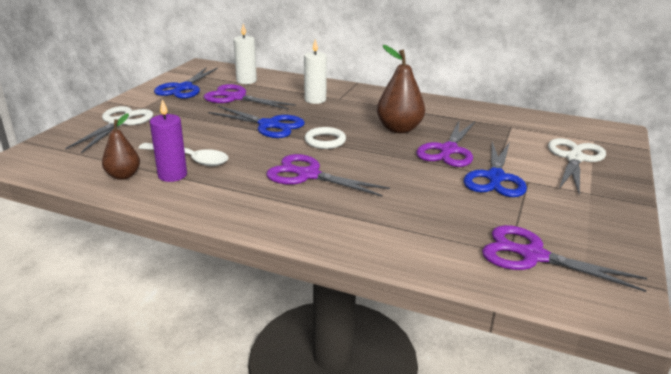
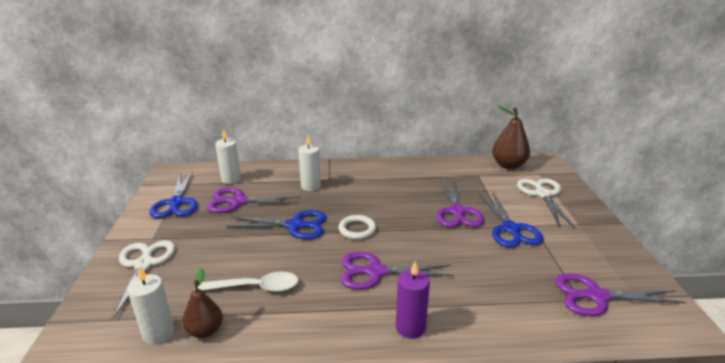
camera: 25 degrees left, 0 degrees up
purple candle [150,99,187,182] -> purple candle moved to [396,262,430,339]
brown pear [377,45,425,133] -> brown pear moved to [492,106,530,169]
none -> white candle [127,266,174,345]

